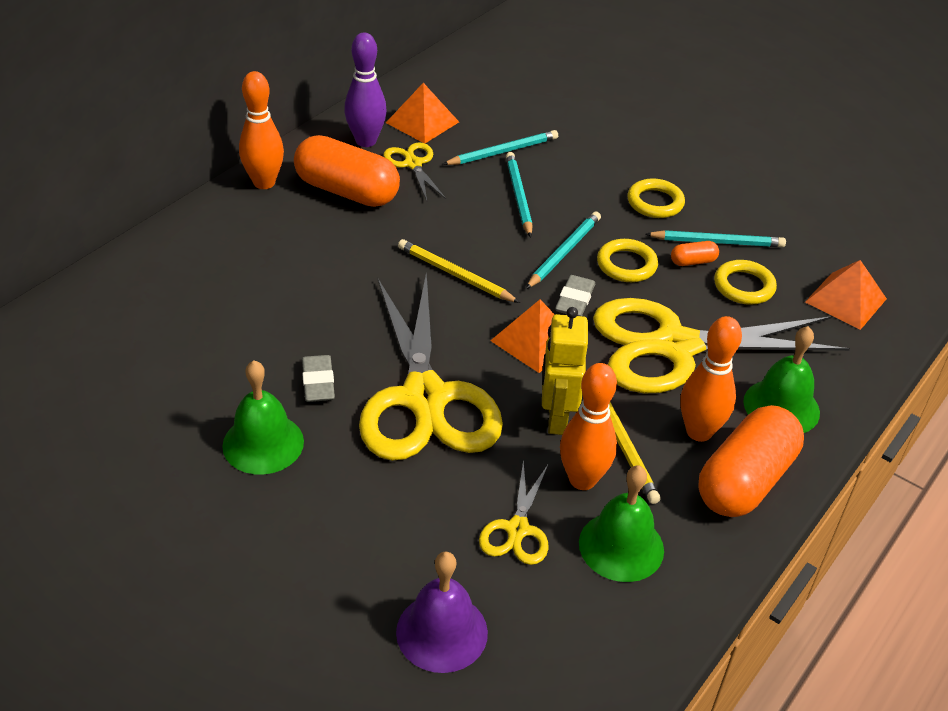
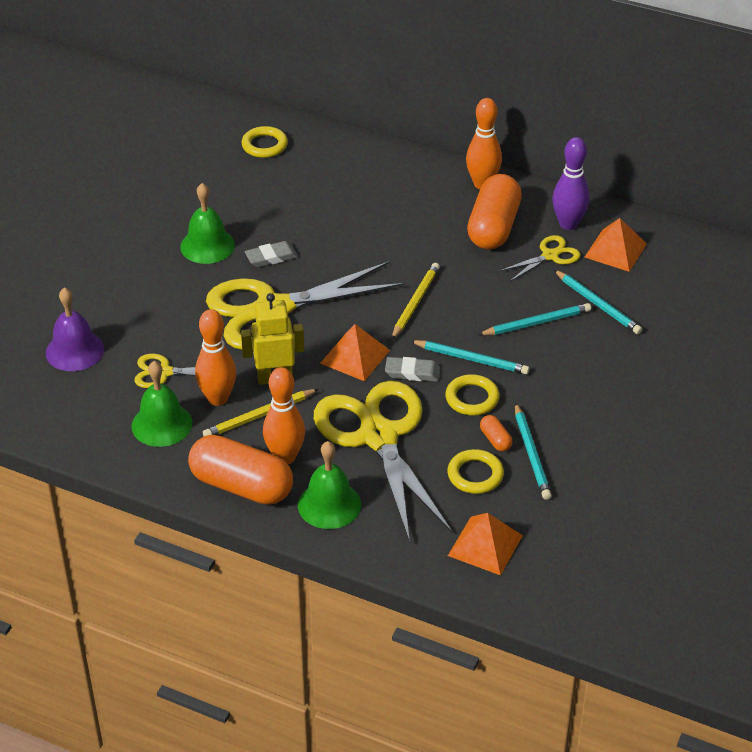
camera: 80 degrees right, 0 degrees up
yellow ring [628,179,685,218] -> yellow ring moved to [241,126,288,158]

